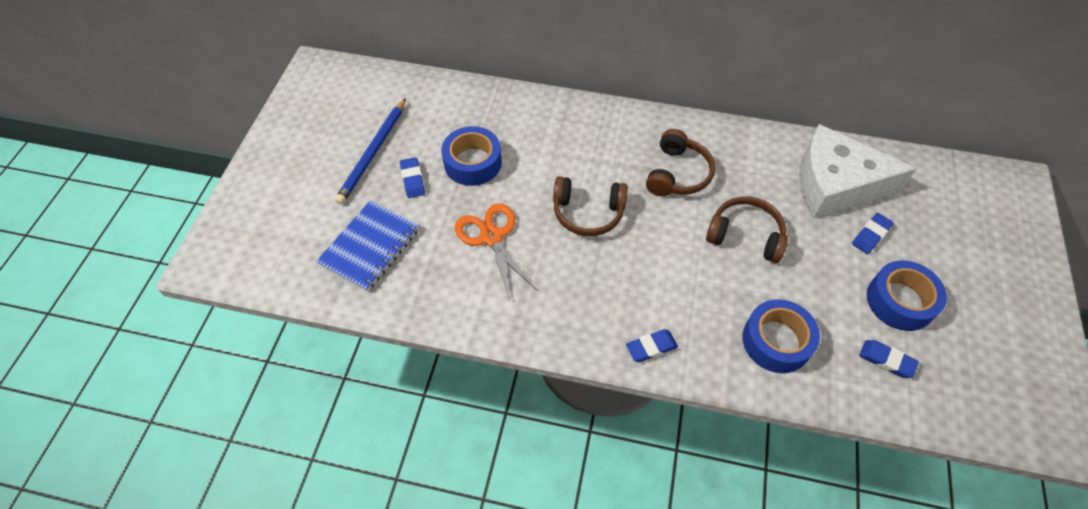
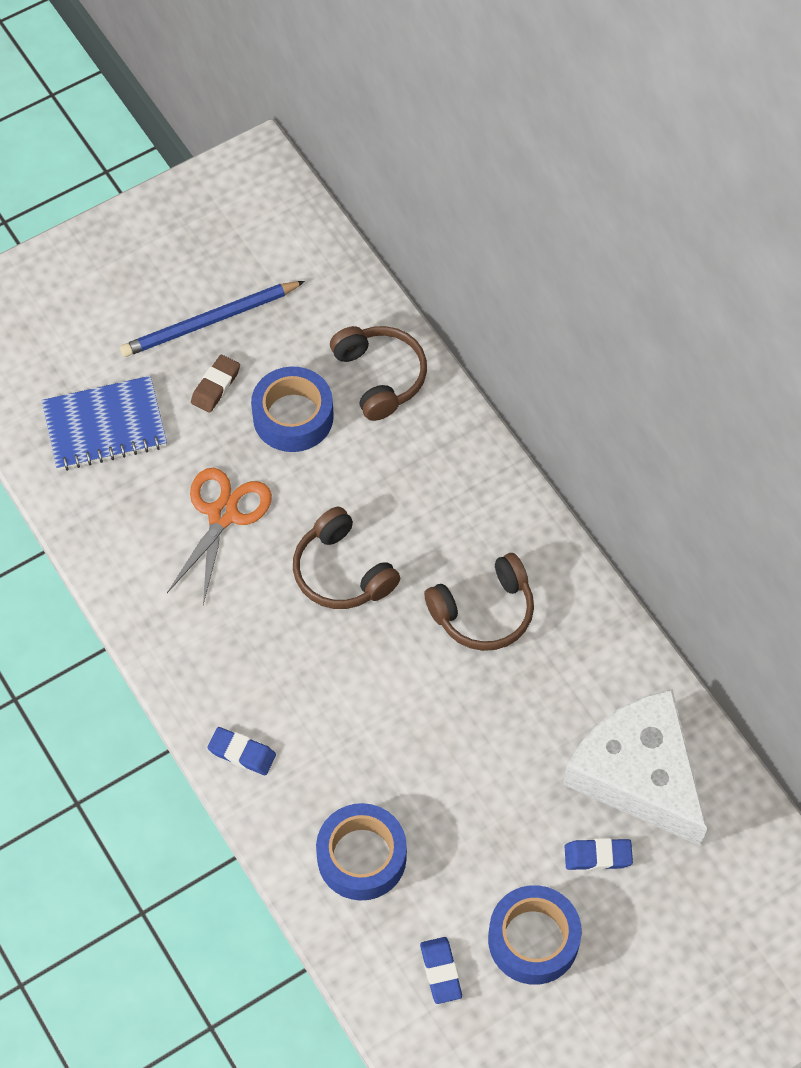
camera: 45 degrees right, 5 degrees up
blue eraser [400,157,425,198] -> brown eraser [191,355,240,413]
brown headphones [706,196,788,263] -> brown headphones moved to [330,326,427,421]

